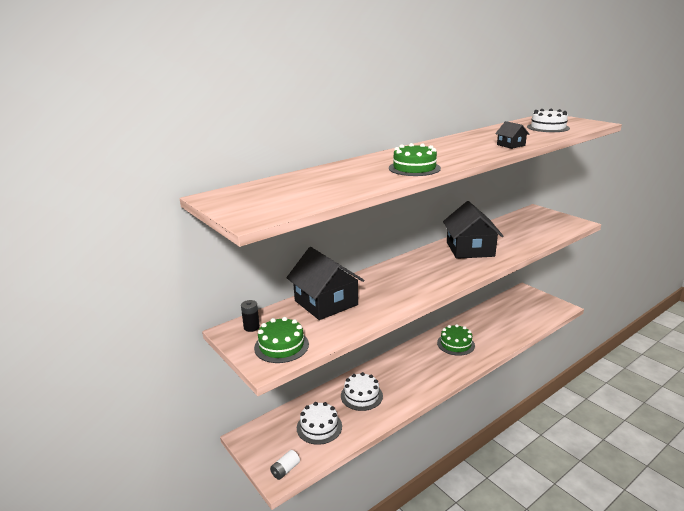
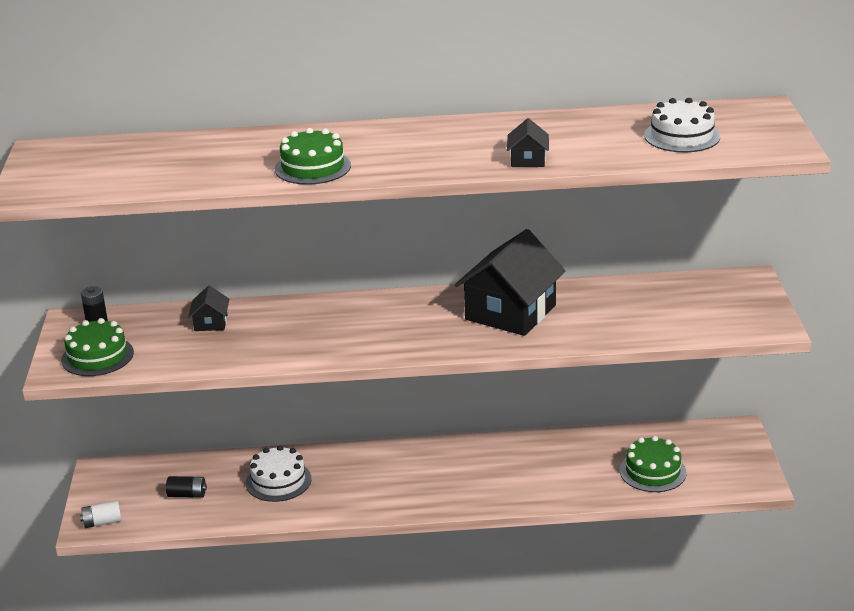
camera: 35 degrees right, 5 degrees up
black house [286,247,364,320] -> black house [188,285,229,331], size x0.45
white cake [297,402,342,445] -> black battery [166,476,207,498]
green cake [437,324,475,356] -> green cake moved to [620,436,687,492]

